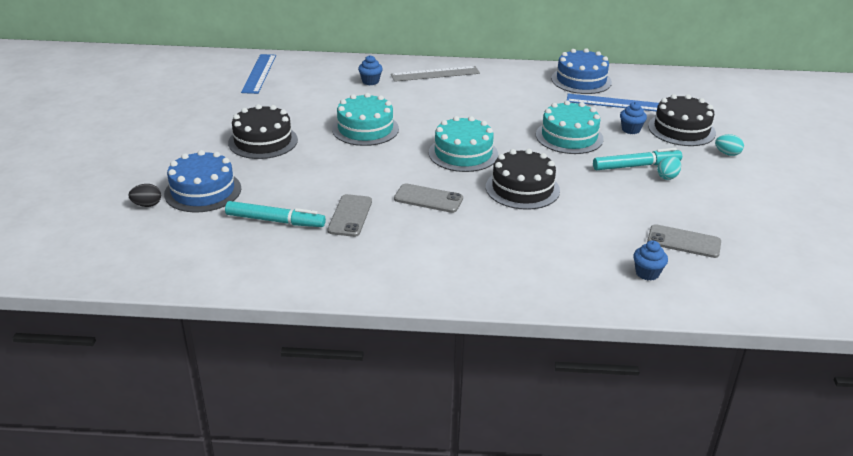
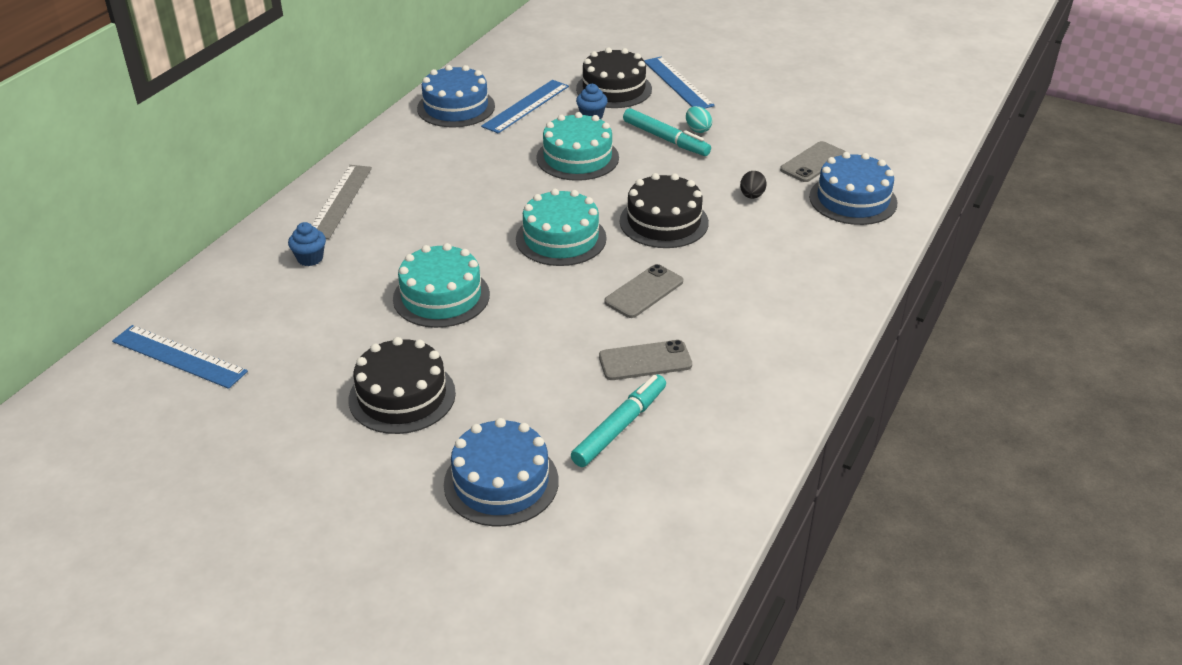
camera: 65 degrees left, 5 degrees up
black egg [128,184,161,207] -> black egg moved to [740,171,767,199]
grey phone [327,194,372,237] -> grey phone turned 45 degrees counterclockwise [599,340,692,380]
turquoise marker [593,148,682,170] -> turquoise marker turned 120 degrees clockwise [623,108,711,156]
blue cupcake [633,241,668,280] -> blue cake [809,152,897,225]
turquoise egg [715,134,744,156] -> blue ruler [644,57,715,109]

